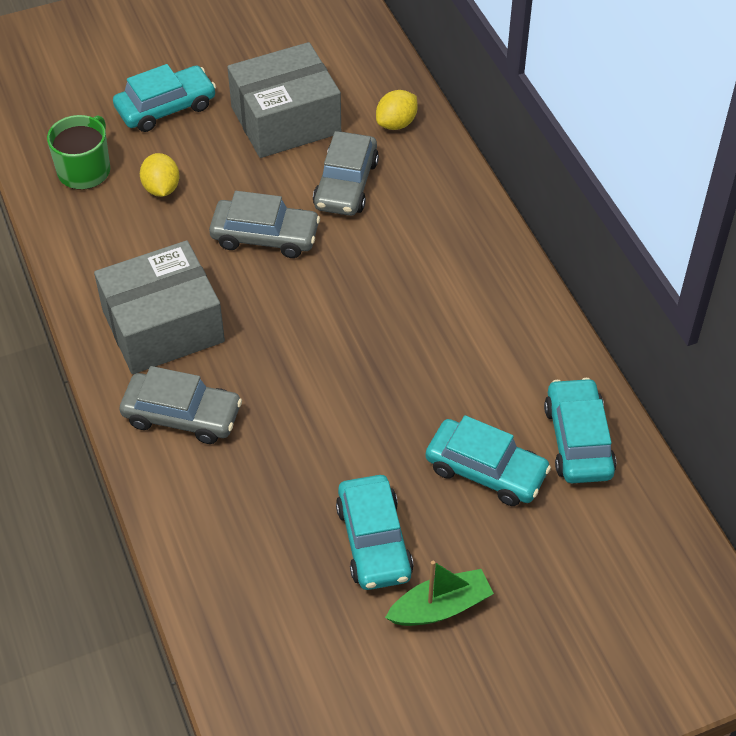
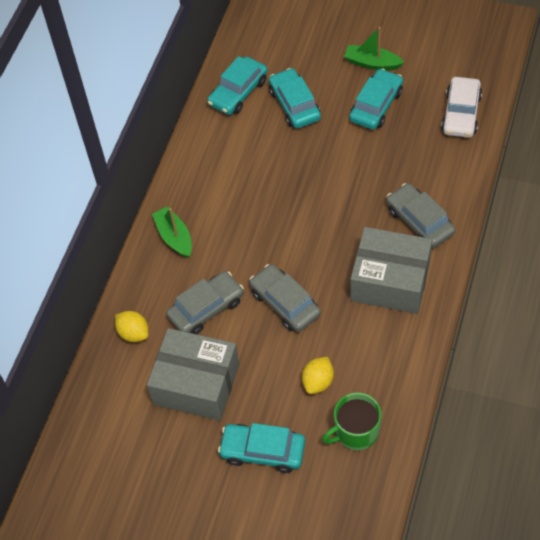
camera: 135 degrees left, 5 degrees up
yellow lemon [376,90,418,130] -> yellow lemon turned 45 degrees clockwise [115,311,149,342]
none -> green boat [152,206,192,258]
none -> white car [441,77,482,138]

